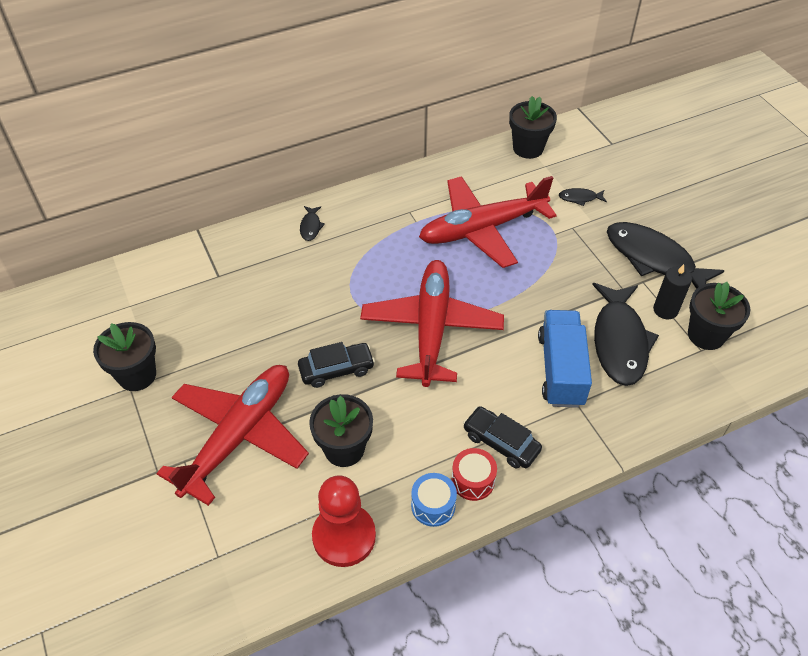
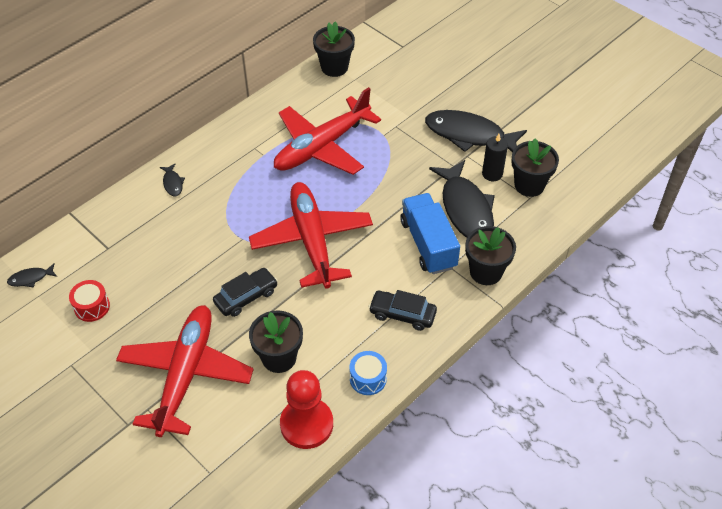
camera: 20 degrees left, 0 degrees up
black flower pot [93,322,156,391] -> black flower pot moved to [465,226,516,285]
red drum [451,448,497,501] -> red drum moved to [69,280,110,322]
black fish [559,188,607,206] -> black fish moved to [7,263,57,288]

